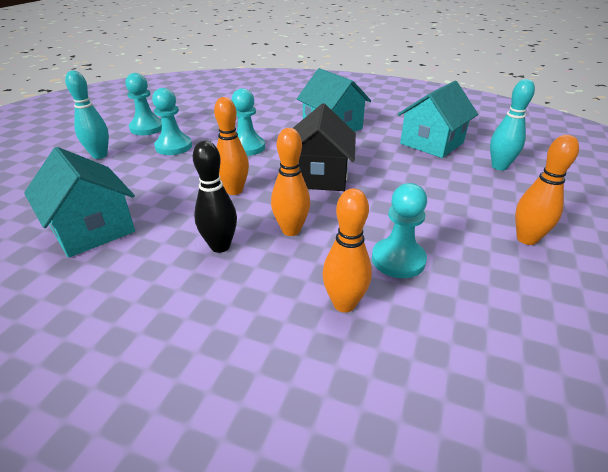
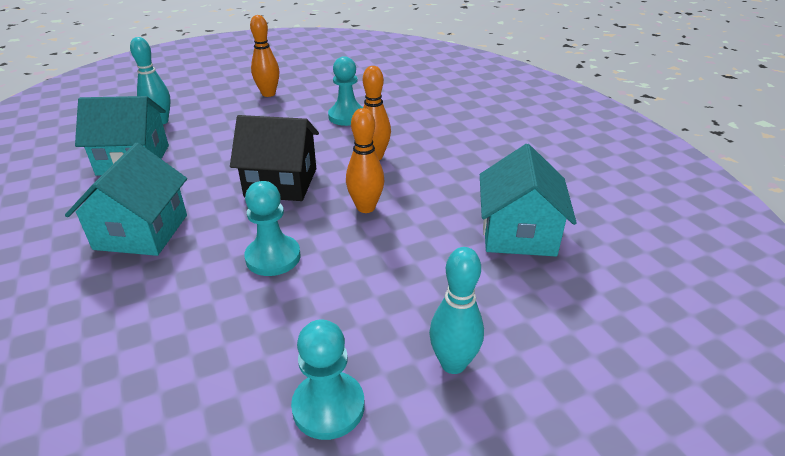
camera: 135 degrees left, 0 degrees up
turquoise pawn [152,88,192,155] -> none
black bowling pin [193,141,237,253] -> none
black house [293,103,356,191] -> black house turned 45 degrees clockwise [230,115,319,201]
orange bowling pin [322,188,372,312] -> none

